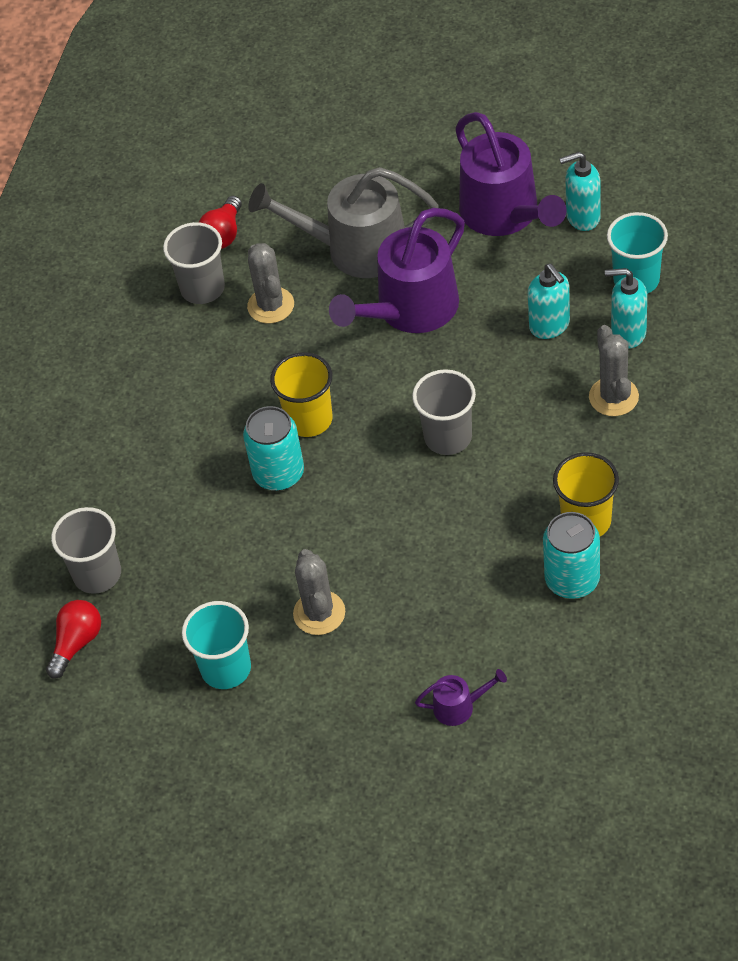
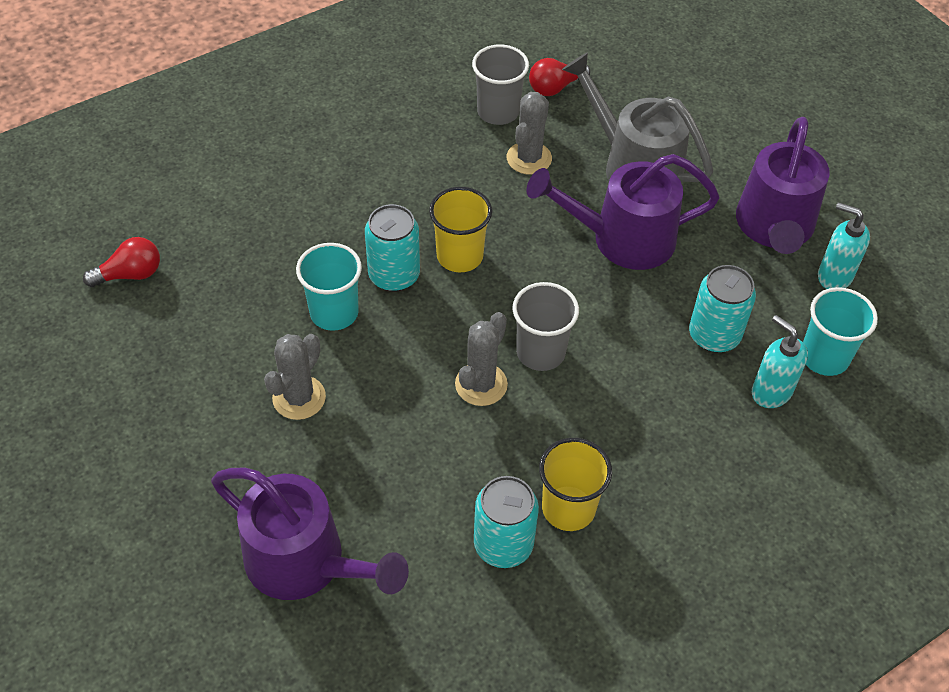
camera: 35 degrees right, 0 degrees up
grey cup [51,507,121,594] -> none
turquoise cup [182,601,251,689] -> turquoise cup moved to [296,243,362,331]
purple watering can [415,669,507,726] -> purple watering can [211,468,409,600], size x2.31
turquoise soap dispenser [528,264,570,339] -> turquoise can [689,265,756,353]
grey cactus [589,325,639,416] -> grey cactus moved to [455,312,508,406]

